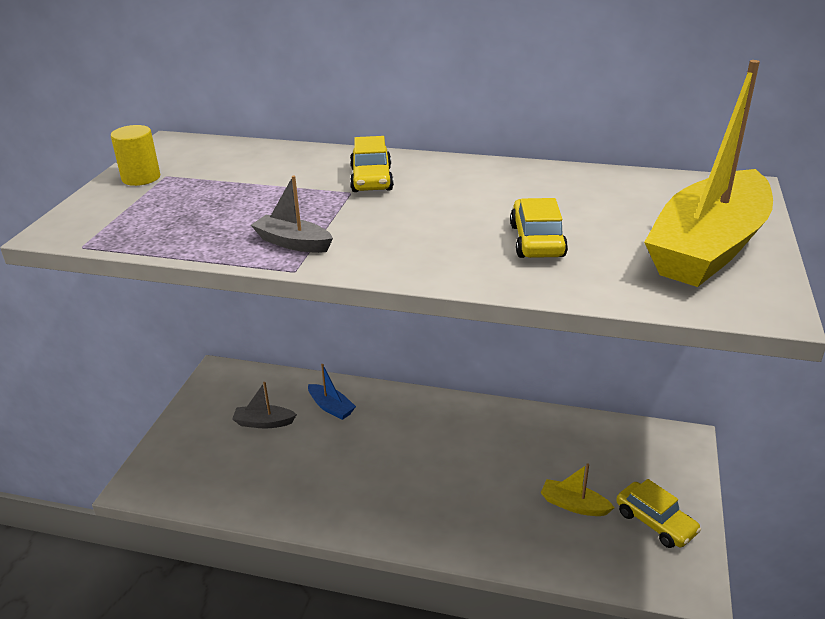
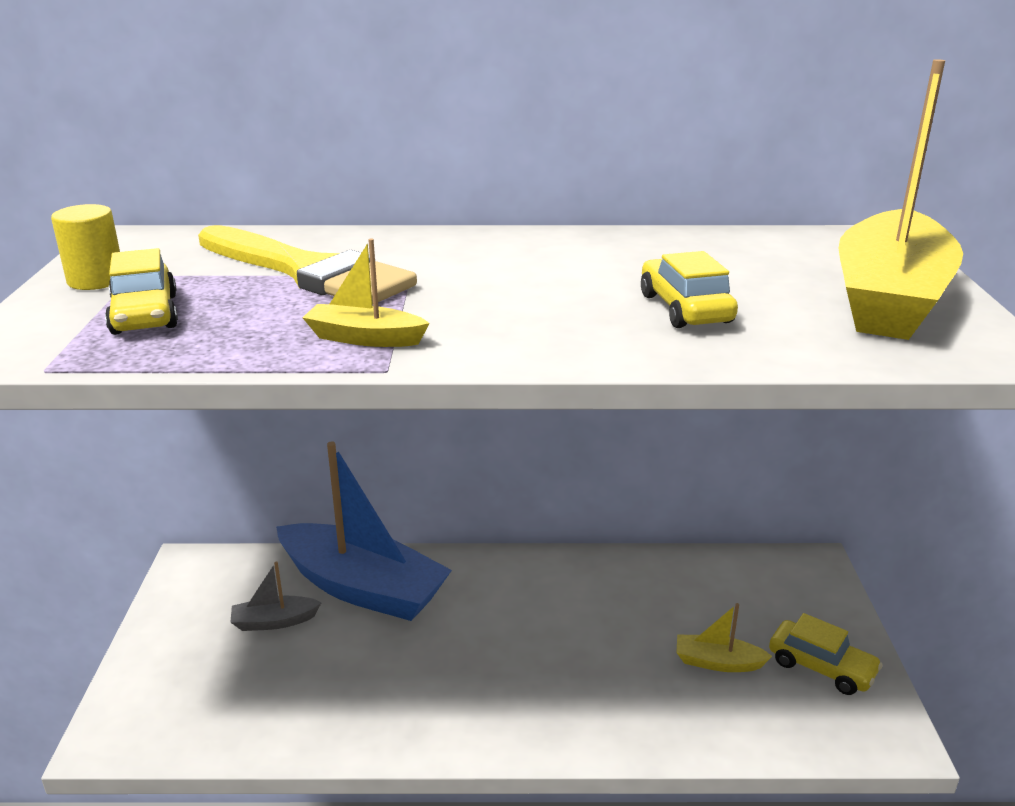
camera: 15 degrees left, 5 degrees down
grey boat [251,176,333,253] -> yellow boat [302,238,430,347]
blue boat [308,364,356,420] -> blue boat [276,442,452,621], size x2.33
yellow car [350,136,394,192] -> yellow car moved to [105,248,178,335]
none -> yellow brush [198,225,417,305]

